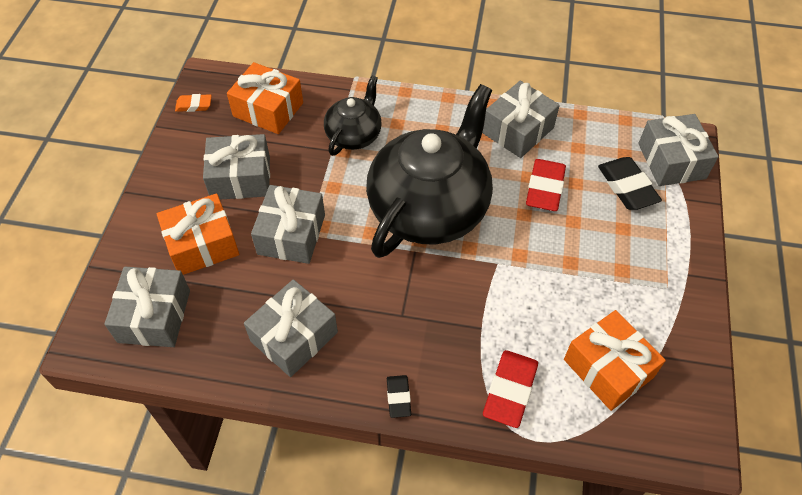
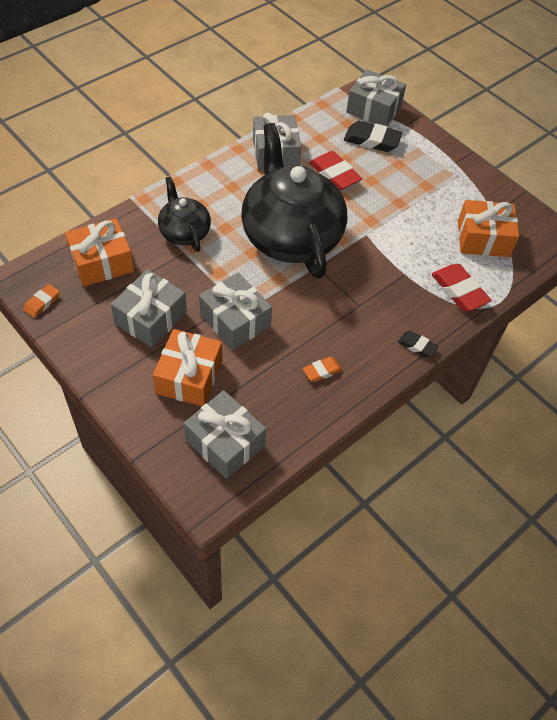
camera: 55 degrees left, 0 degrees up
grey gift [244,279,338,377] -> orange eraser [303,357,342,382]

